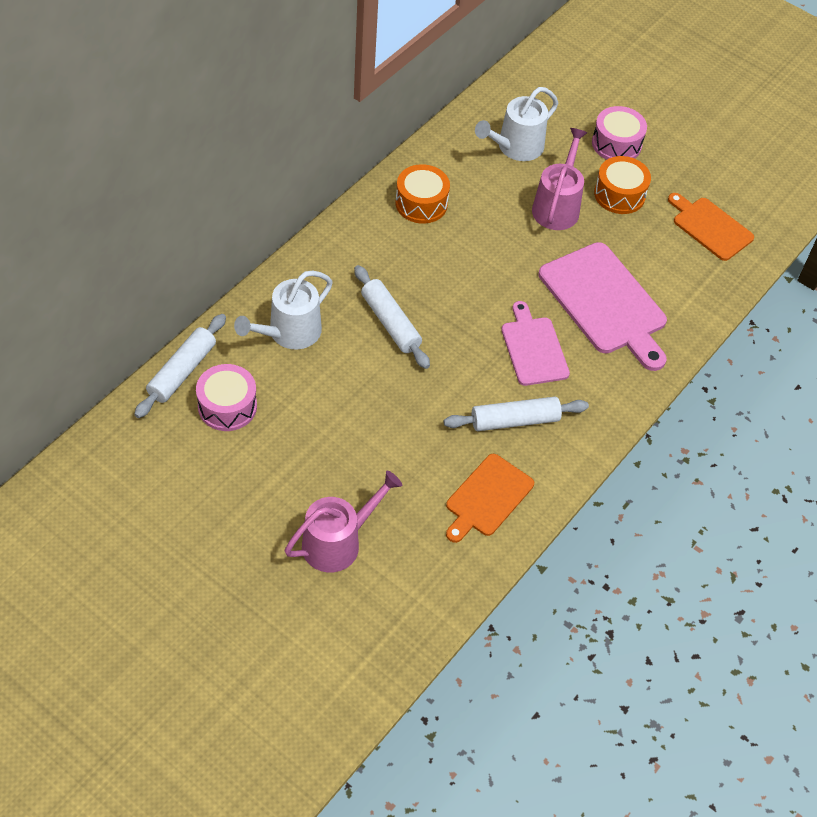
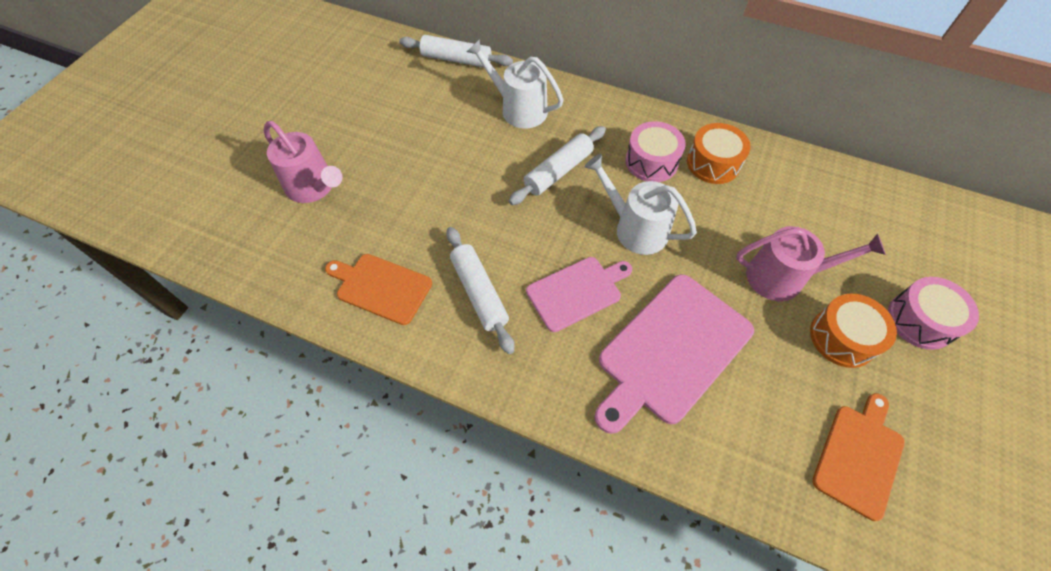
camera: 80 degrees right, 5 degrees up
pink drum [196,364,257,431] -> pink drum moved to [625,121,686,182]
white watering can [475,87,558,161] -> white watering can moved to [585,154,697,255]

